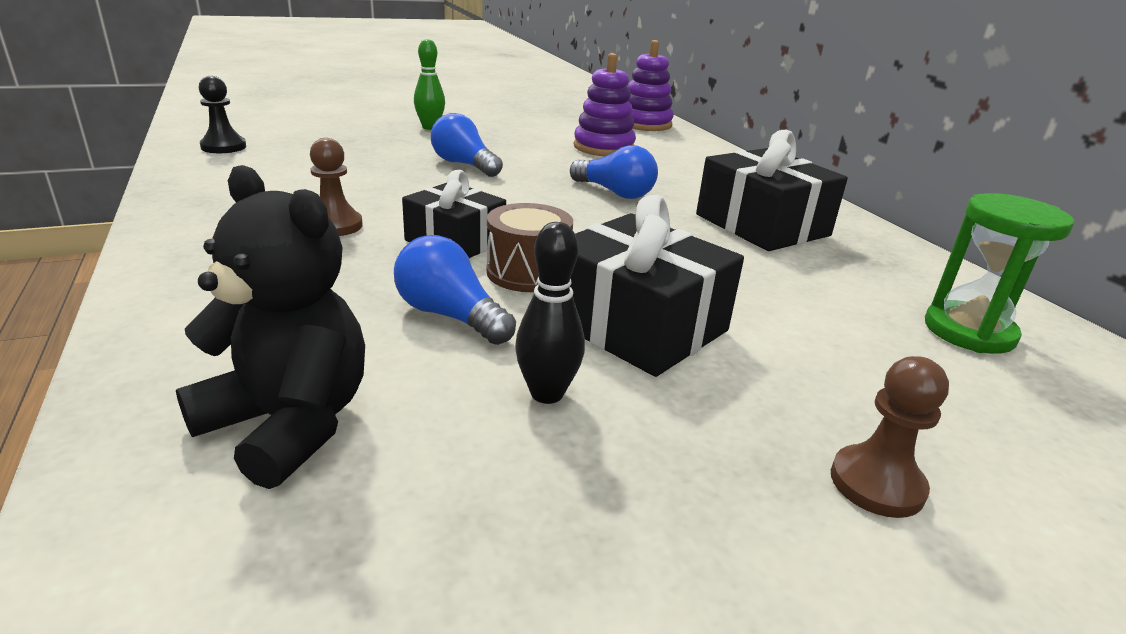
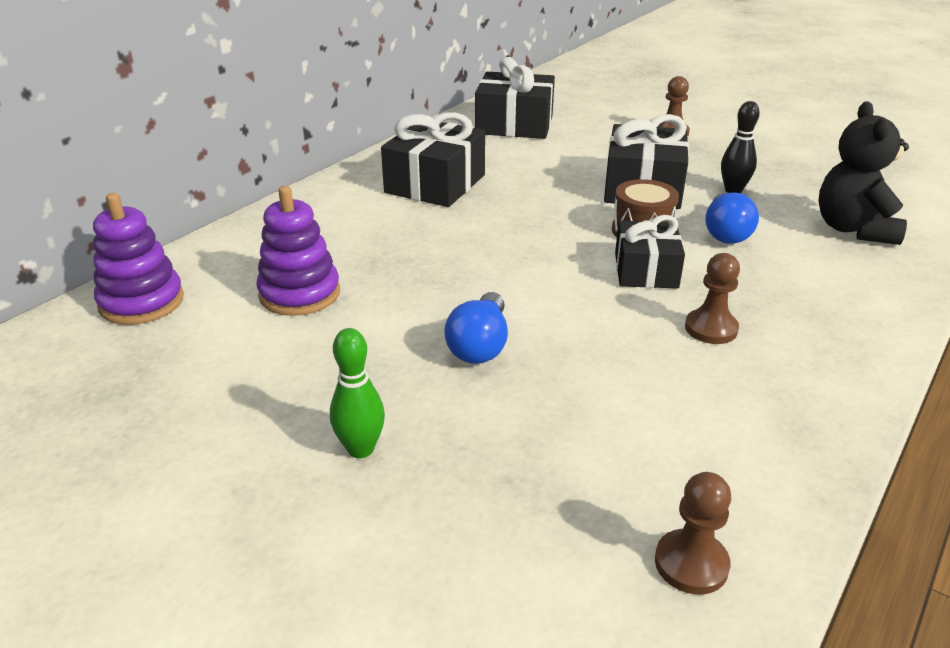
camera: 120 degrees left, 5 degrees up
black pawn [199,76,246,153] -> brown pawn [655,472,731,594]
blue light bulb [570,145,658,199] -> none
green hourglass [925,193,1074,354] -> black gift [475,57,555,139]

